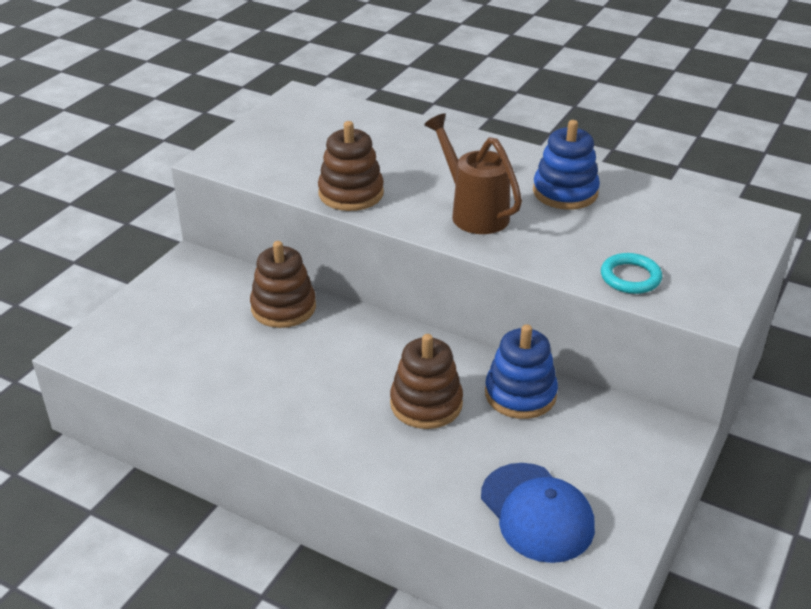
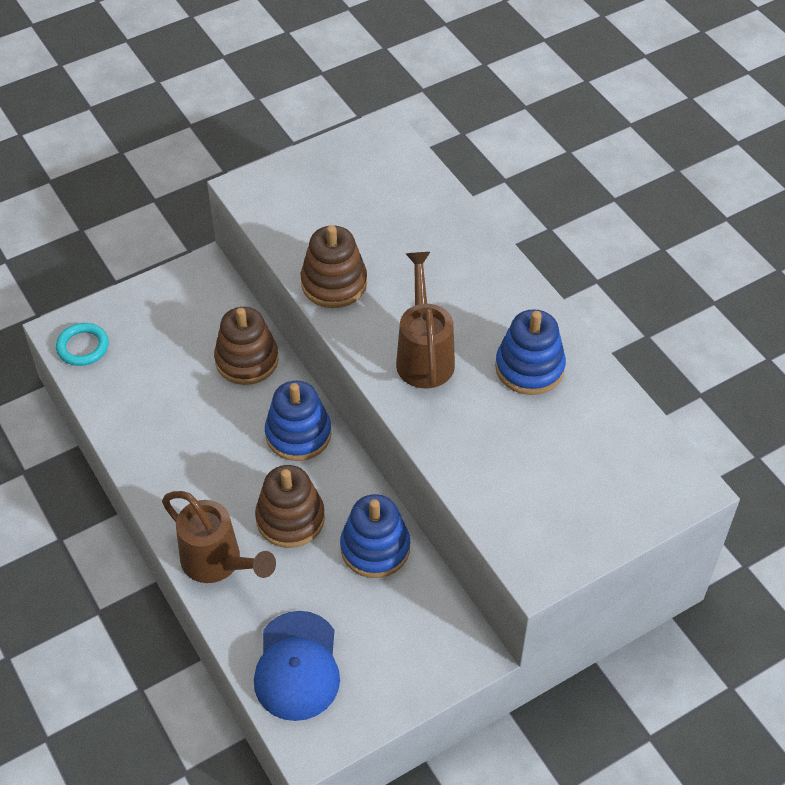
camera: 30 degrees right, 15 degrees up
turquoise ring [601,253,662,294] -> turquoise ring moved to [56,323,109,366]
none -> brown watering can [162,491,276,583]
none -> blue stacking toy [265,381,331,461]

